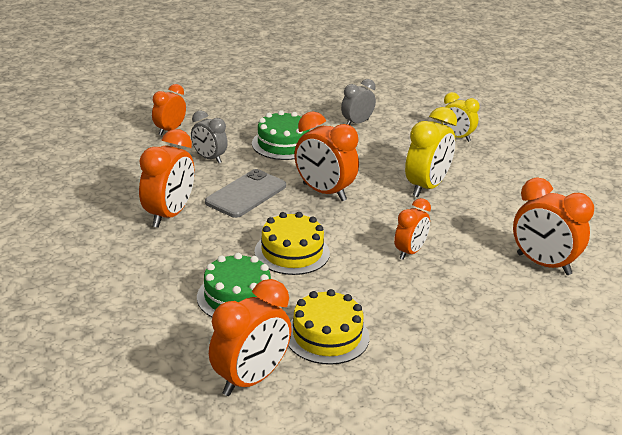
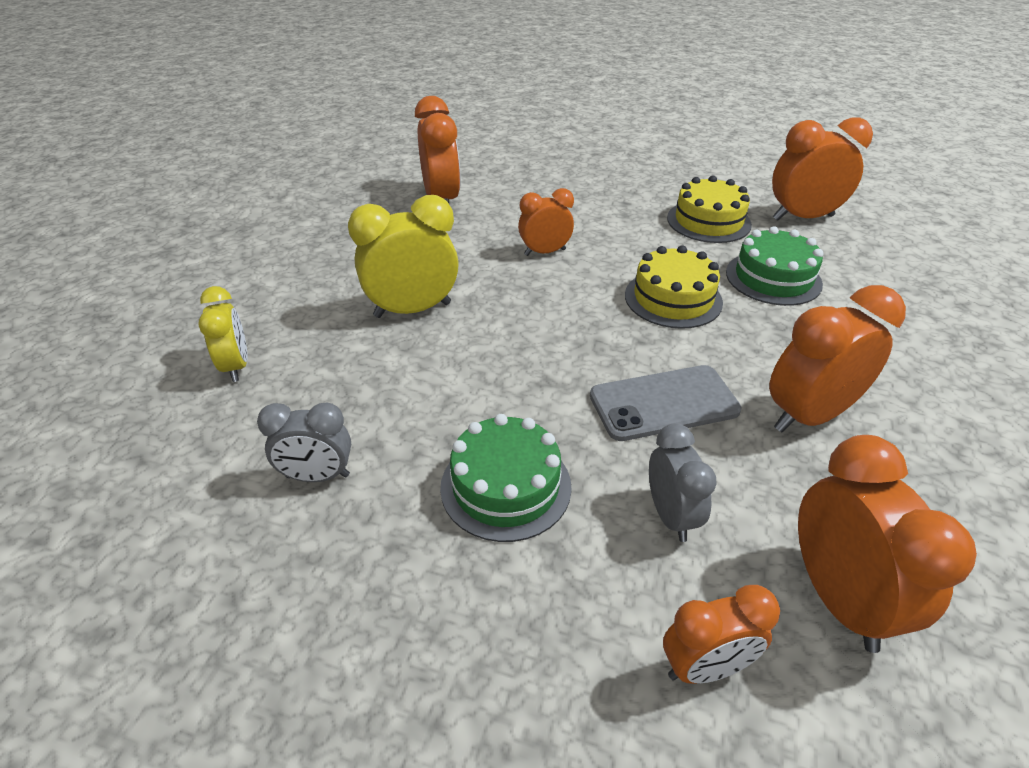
camera: 140 degrees left, 10 degrees up
orange clock [294,111,359,201] -> orange clock moved to [798,435,977,653]

